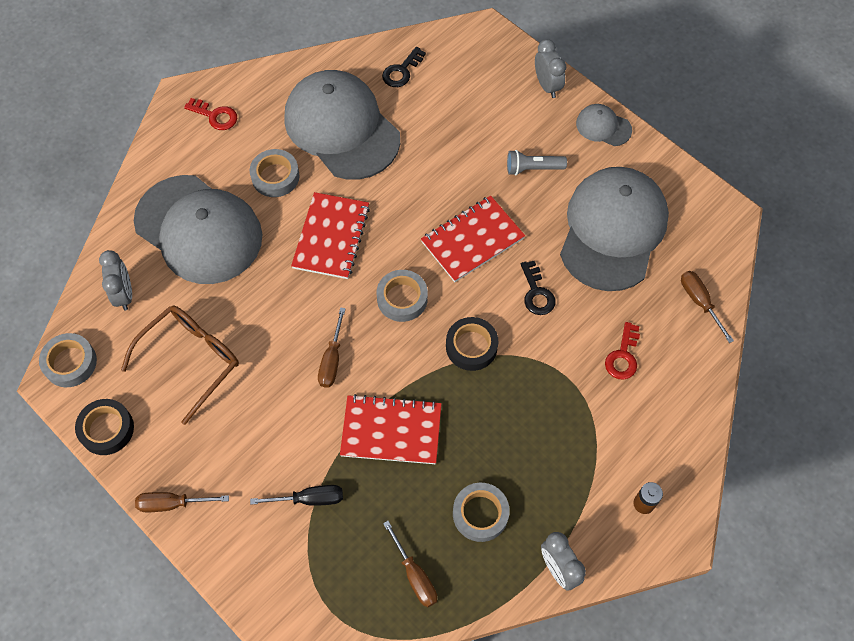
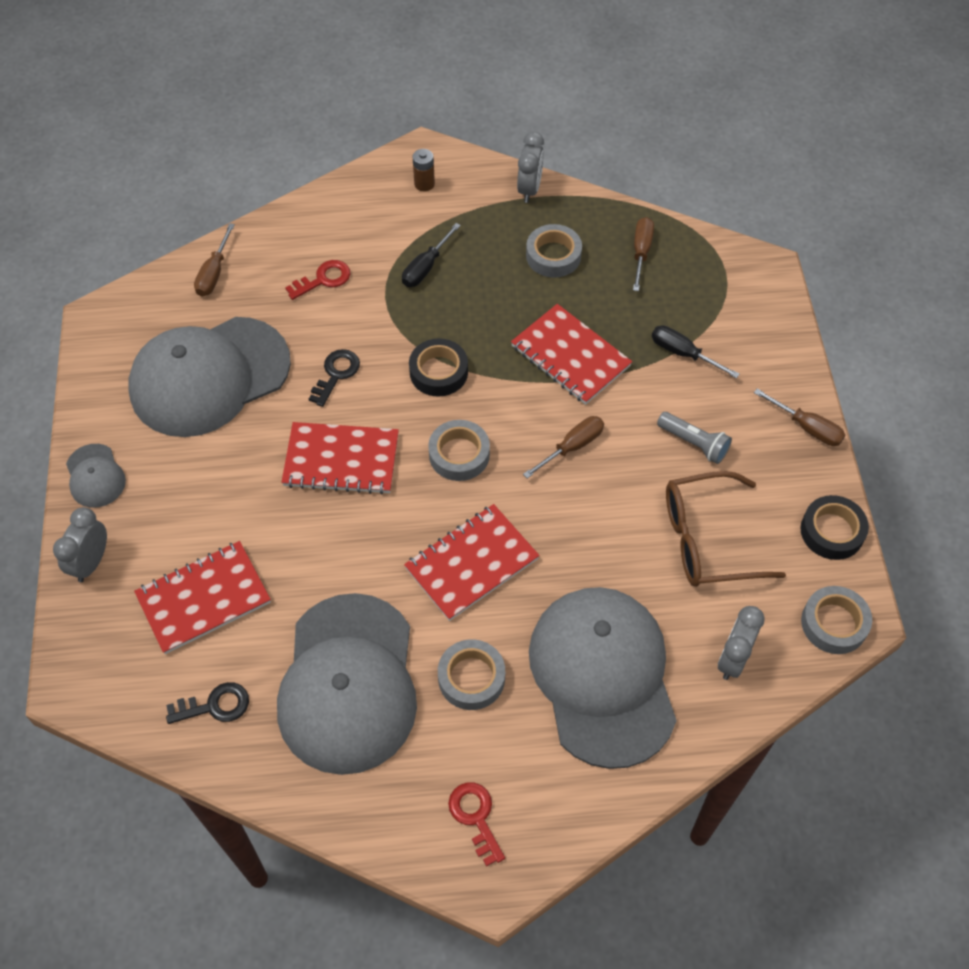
camera: 140 degrees left, 5 degrees down
grey flashlight [507,150,567,176] -> grey flashlight moved to [657,412,732,464]
none -> red notebook [134,541,271,654]
none -> black screwdriver [402,223,461,287]

